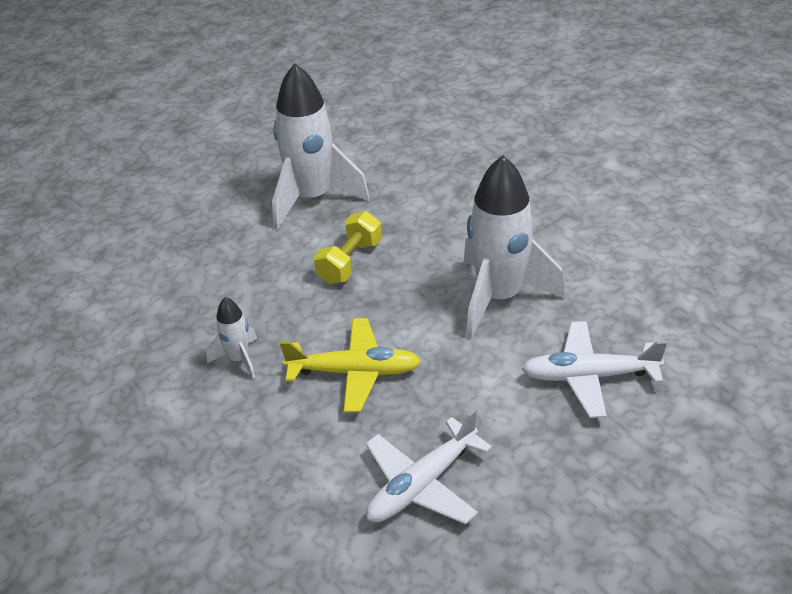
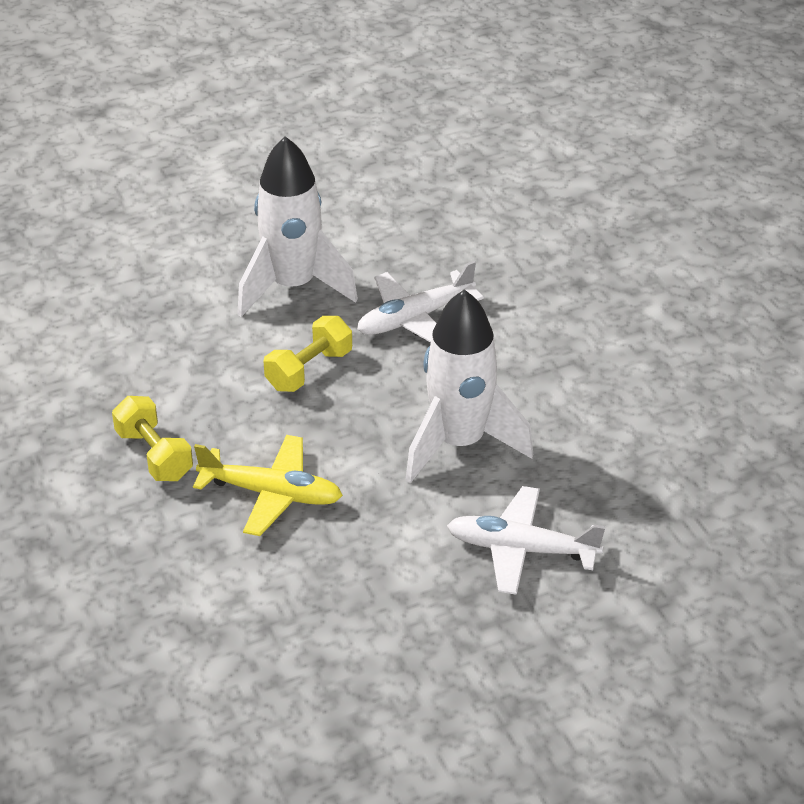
camera: 10 degrees right, 0 degrees up
white rocket [207,297,257,379] -> yellow dumbbell [112,396,193,481]
white plane [366,409,492,525] -> white plane moved to [357,261,484,343]

